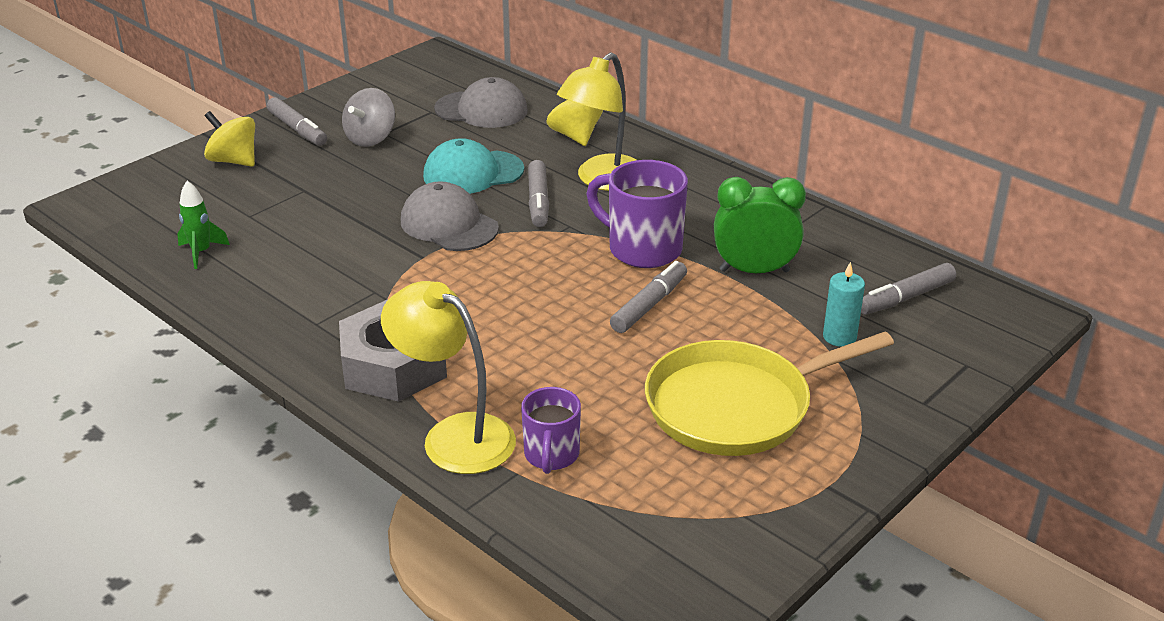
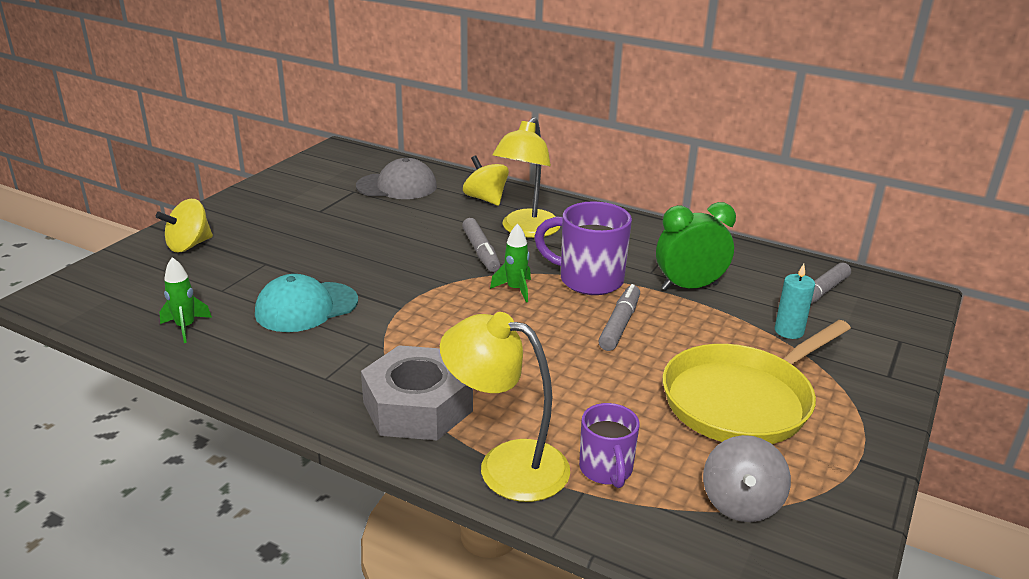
camera: 15 degrees left, 5 degrees down
yellow spinning top [204,111,255,167] -> yellow spinning top turned 60 degrees counterclockwise [156,199,213,252]
grey marker [267,97,327,146] -> none
grey spinning top [342,88,395,147] -> grey spinning top moved to [703,435,791,522]
grey cap [401,181,499,251] -> none
turquoise cap [423,138,524,194] -> turquoise cap moved to [255,274,358,332]
none -> green rocket [490,224,531,302]

